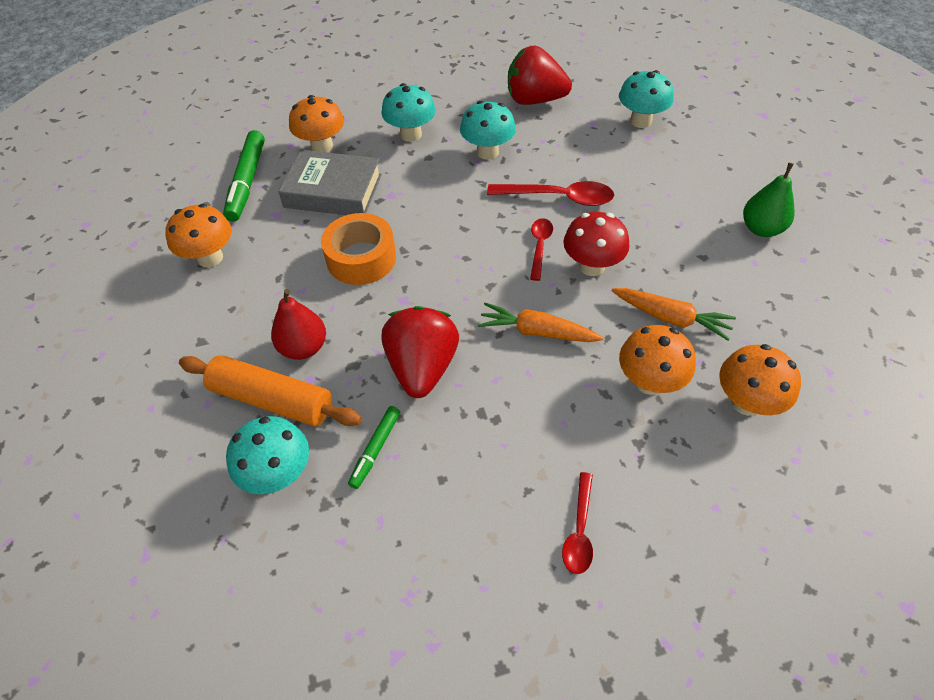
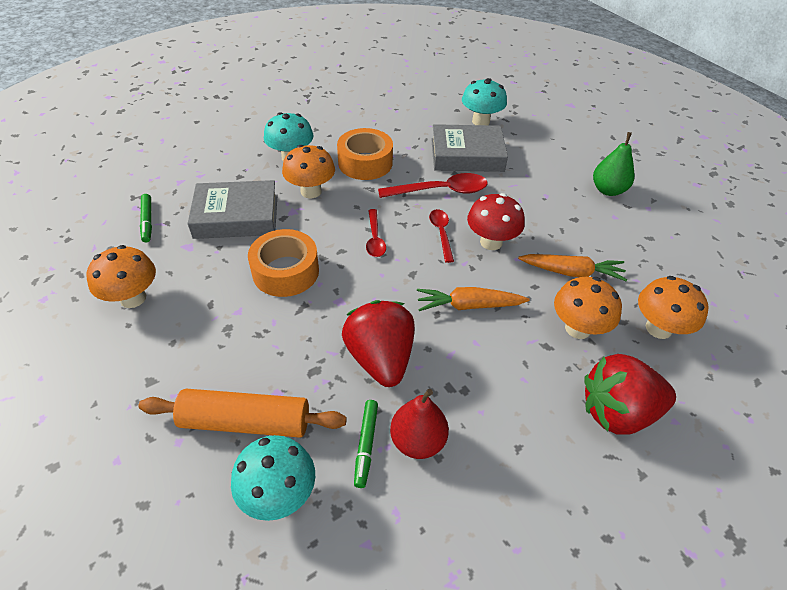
camera: 20 degrees left, 5 degrees down
green marker [223,130,265,222] -> green marker [140,194,152,242], size x0.56
red pear [271,289,326,360] -> red pear moved to [390,389,449,459]
orange mushroom [289,95,344,153] -> orange mushroom moved to [282,145,335,198]
turquoise mushroom [460,101,516,160] -> orange tape [337,128,393,180]
red strawberry [508,46,572,105] -> red strawberry moved to [584,354,676,434]
red spoon [562,472,593,574] -> red spoon moved to [366,209,386,257]
none -> grey book [431,124,508,172]

